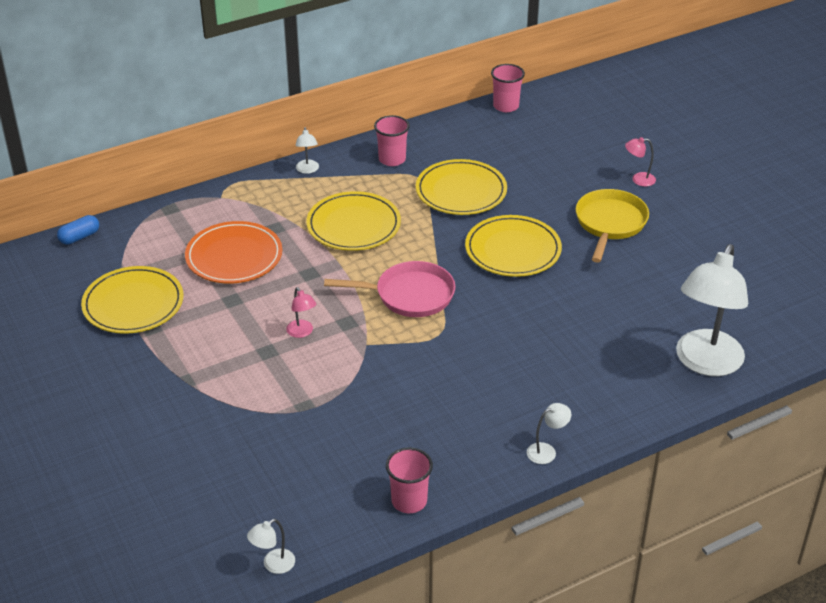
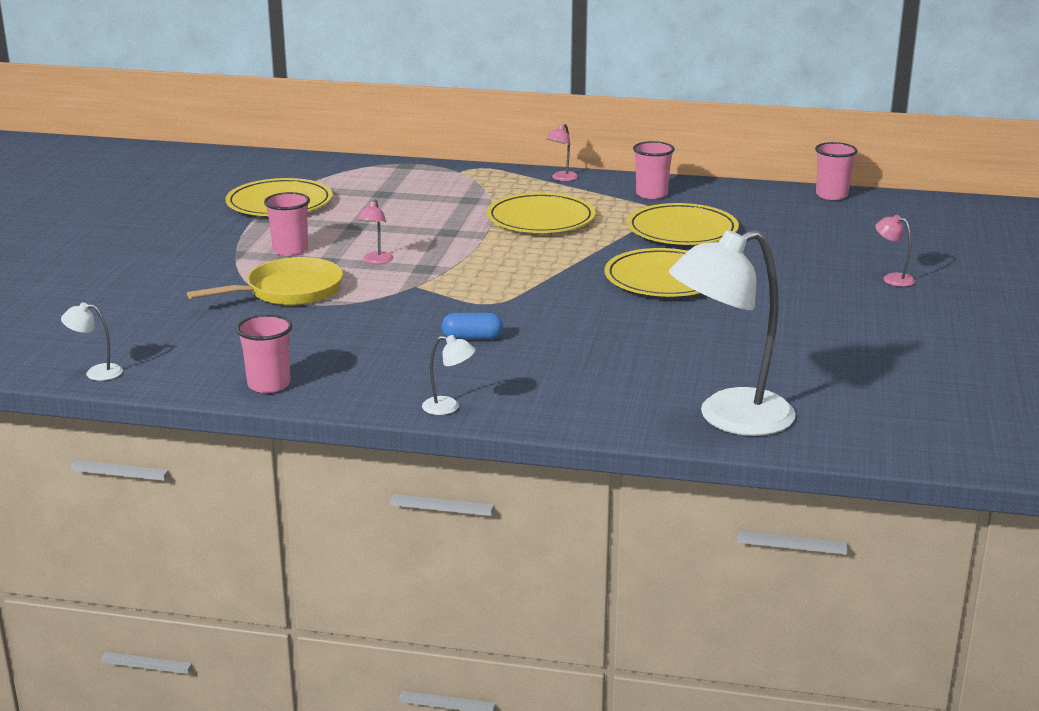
camera: 40 degrees right, 15 degrees down
blue capsule [57,215,99,245] -> blue capsule moved to [442,313,503,340]
orange plate [185,221,282,283] -> none
white lamp [295,127,319,174] -> pink lamp [546,124,578,181]
pink pan [324,261,455,317] -> none
yellow pan [576,189,649,263] -> yellow pan moved to [187,257,343,305]
none -> pink cup [264,192,310,256]

